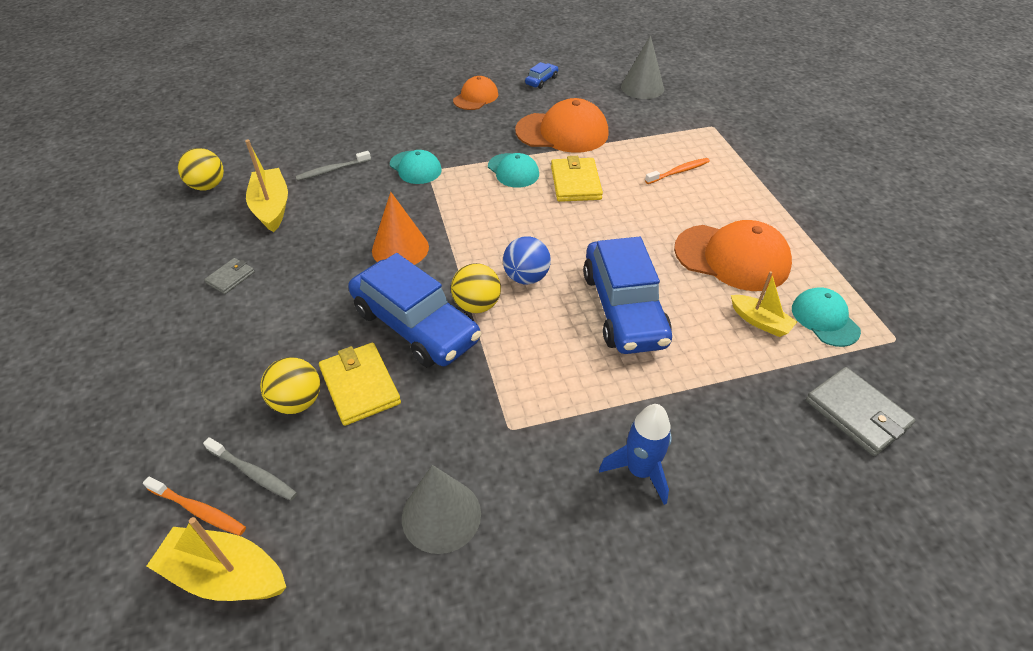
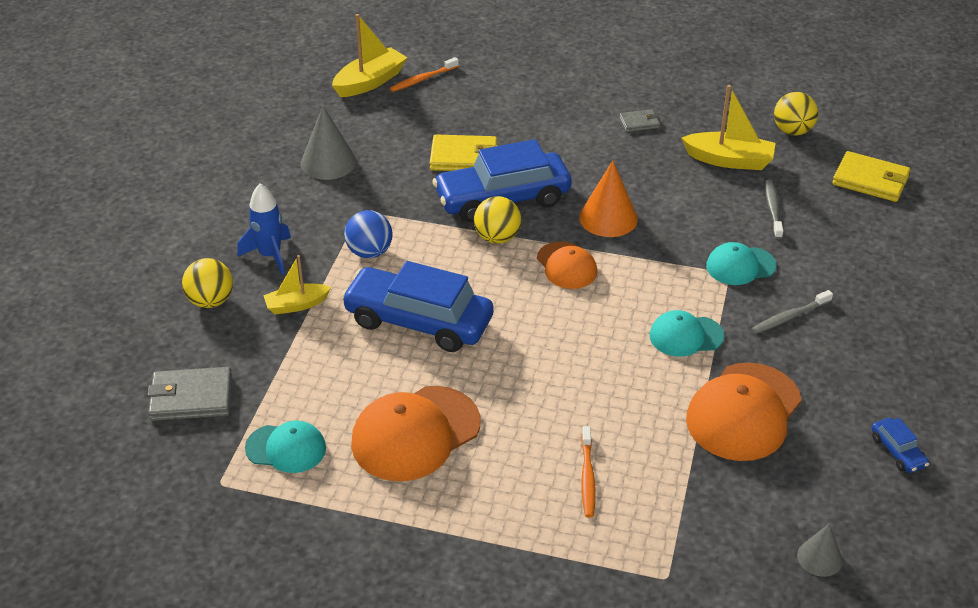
camera: 120 degrees right, 5 degrees down
grey toothbrush [203,437,297,501] -> grey toothbrush moved to [751,290,833,334]
grey wallet [204,258,255,294] -> grey wallet turned 75 degrees counterclockwise [619,109,660,132]
yellow ball [260,357,320,414] -> yellow ball moved to [182,258,233,308]
orange cap [453,76,498,110] -> orange cap moved to [537,241,597,289]
blue ball [503,237,551,285] -> blue ball moved to [344,210,392,258]
yellow wallet [551,156,603,202] -> yellow wallet moved to [832,151,910,202]
grey cone [621,35,664,99] -> grey cone [797,524,843,577], size x0.60
yellow boat [731,271,797,337] -> yellow boat moved to [263,255,331,315]

